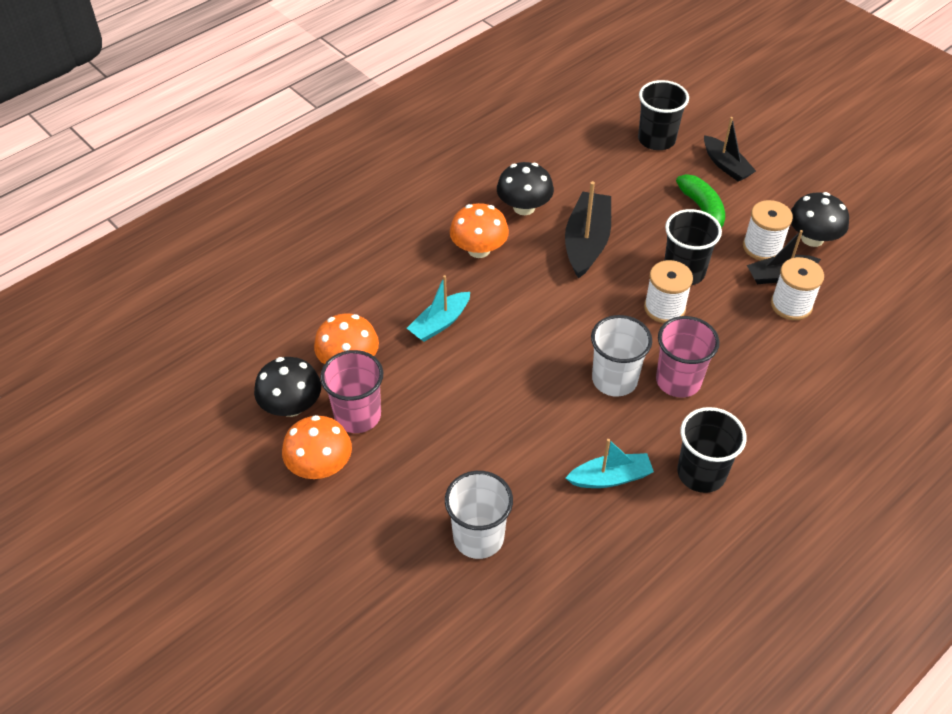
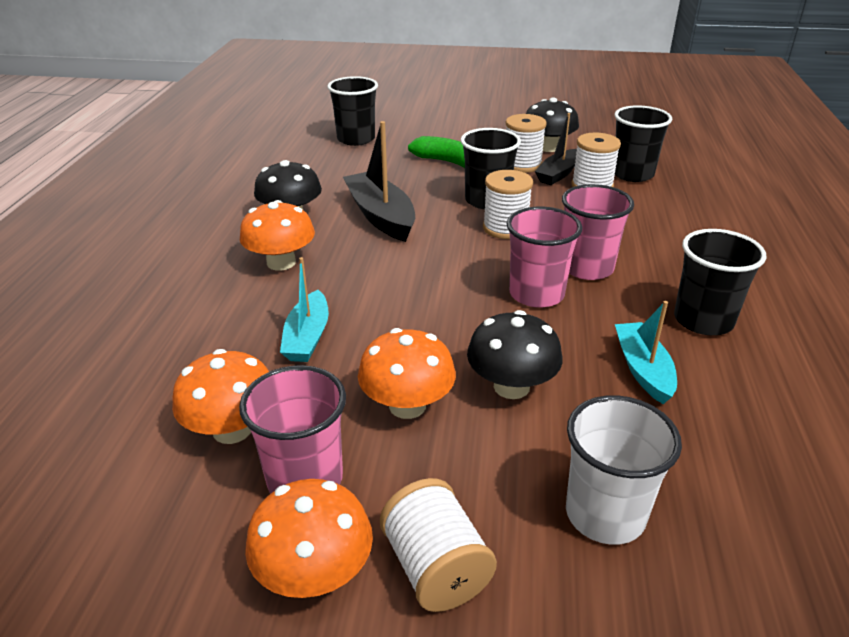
camera: 40 degrees left, 15 degrees down
black mushroom [254,357,321,417] -> black mushroom moved to [467,310,563,399]
turquoise boat [566,439,654,488] -> turquoise boat turned 45 degrees counterclockwise [615,301,677,404]
white cup [591,315,652,397] -> pink cup [506,207,583,308]
black boat [704,117,756,181] -> none
none -> orange mushroom [358,328,456,419]
none -> white spool [380,478,497,612]
none -> black cup [614,105,672,182]

